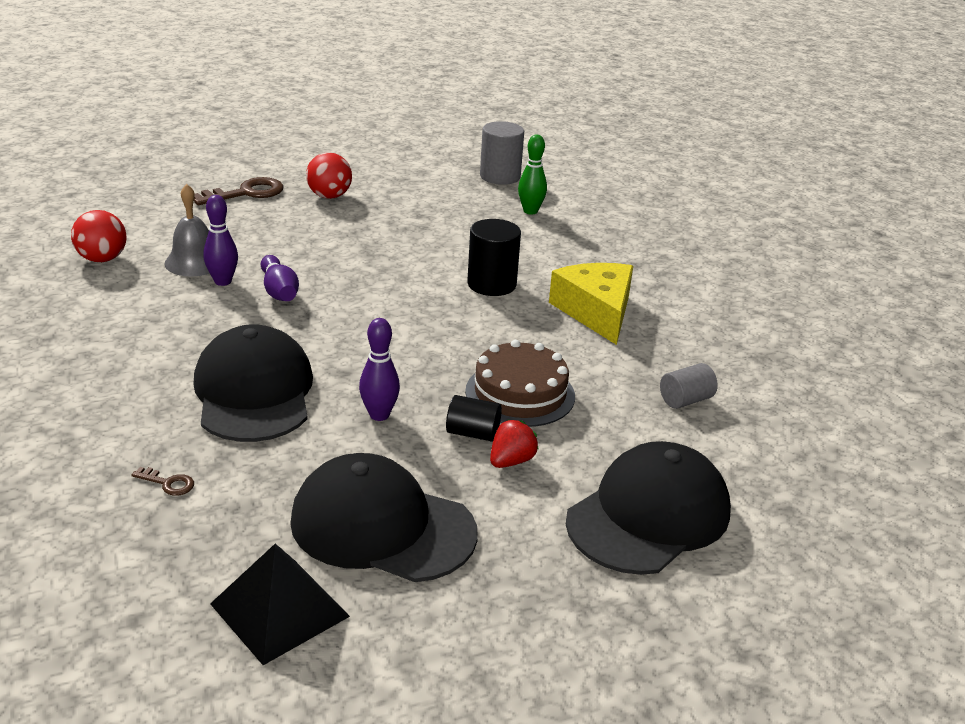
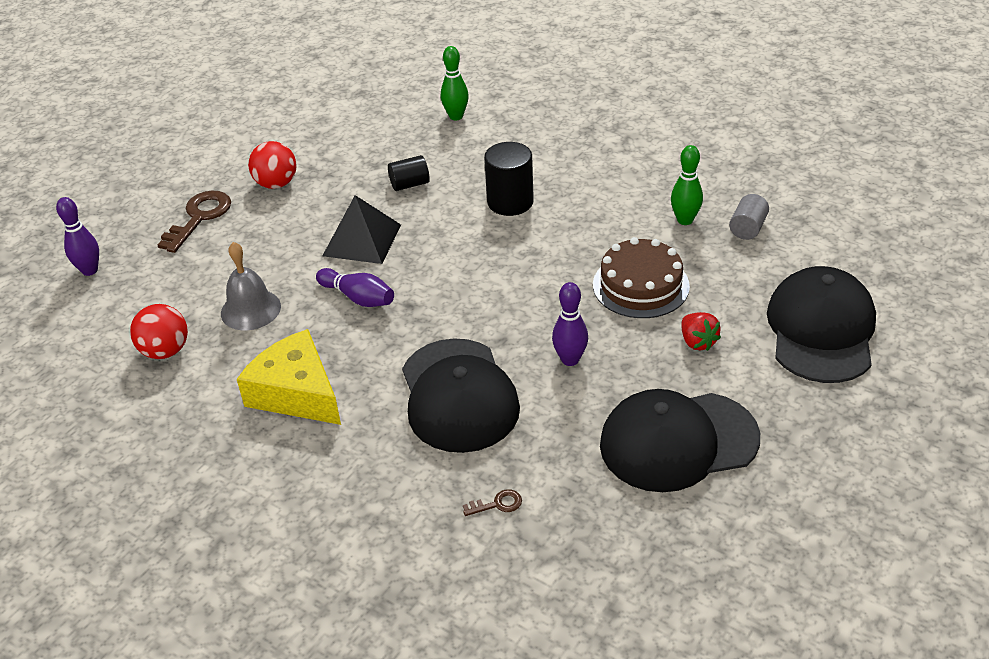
camera: 30 degrees left, 10 degrees up
black cap [193,324,313,442] -> black cap turned 150 degrees counterclockwise [402,338,520,453]
purple bowling pin [203,195,238,286] -> purple bowling pin moved to [56,197,99,276]
black pyramid [210,544,350,665] -> black pyramid moved to [322,195,401,264]
black cylinder [446,395,502,442] -> black cylinder moved to [388,155,430,191]
grey cylinder [480,121,524,185] -> none
red strawberry [490,420,539,468] -> red strawberry turned 150 degrees clockwise [681,312,721,351]
yellow cheese [549,263,633,345] -> yellow cheese moved to [237,329,341,425]
none -> green bowling pin [671,145,703,225]

